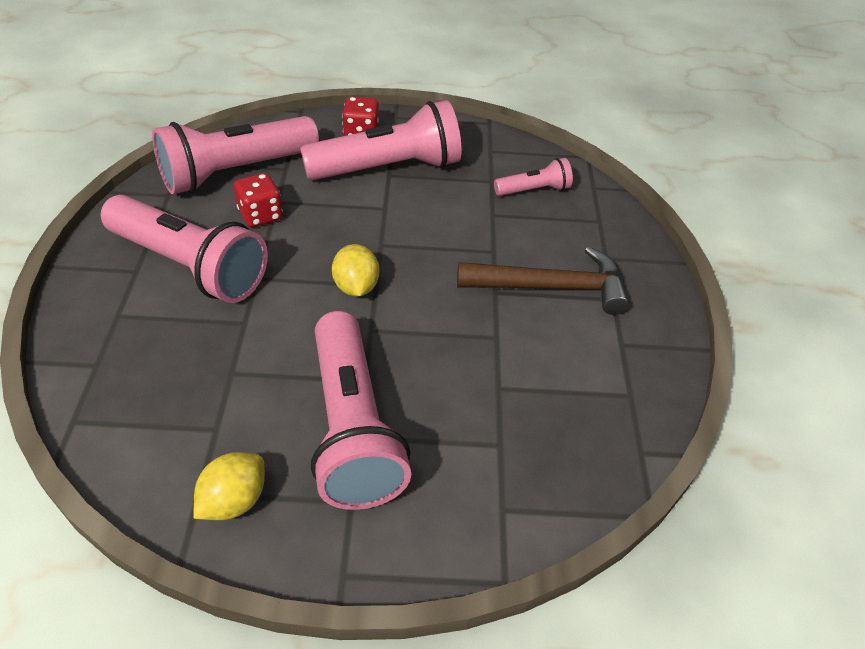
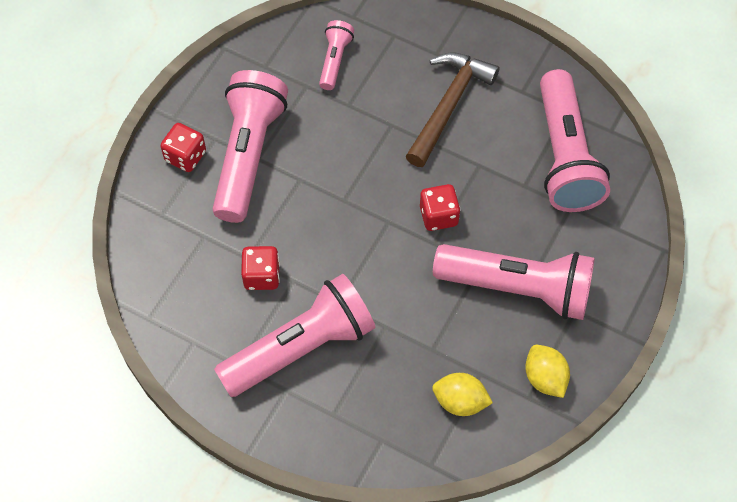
camera: 60 degrees left, 15 degrees up
pink flashlight [152,116,319,194] -> pink flashlight moved to [540,69,610,212]
yellow lemon [332,244,379,296] -> yellow lemon moved to [432,373,493,416]
none -> red dice [420,184,460,231]

